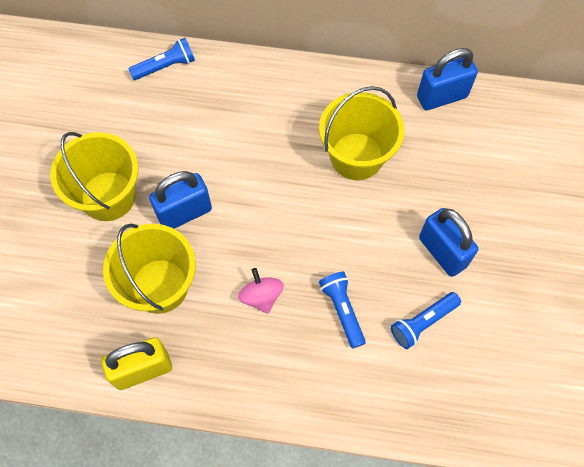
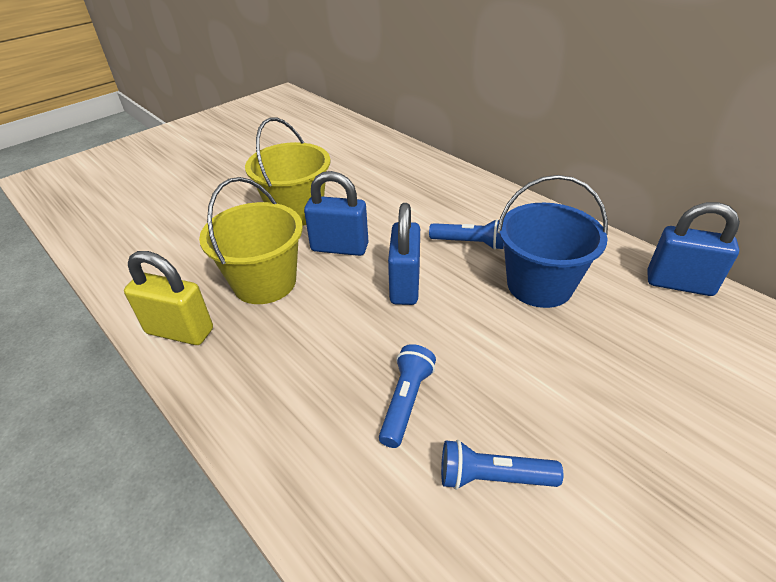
camera: 40 degrees right, 25 degrees down
blue flashlight [128,38,195,80] -> blue flashlight moved to [429,219,504,250]
pink spinning top [238,268,284,314] -> none
yellow bucket [319,86,404,180] -> blue bucket [497,175,608,308]
blue padlock [419,208,478,277] -> blue padlock moved to [388,203,420,305]

